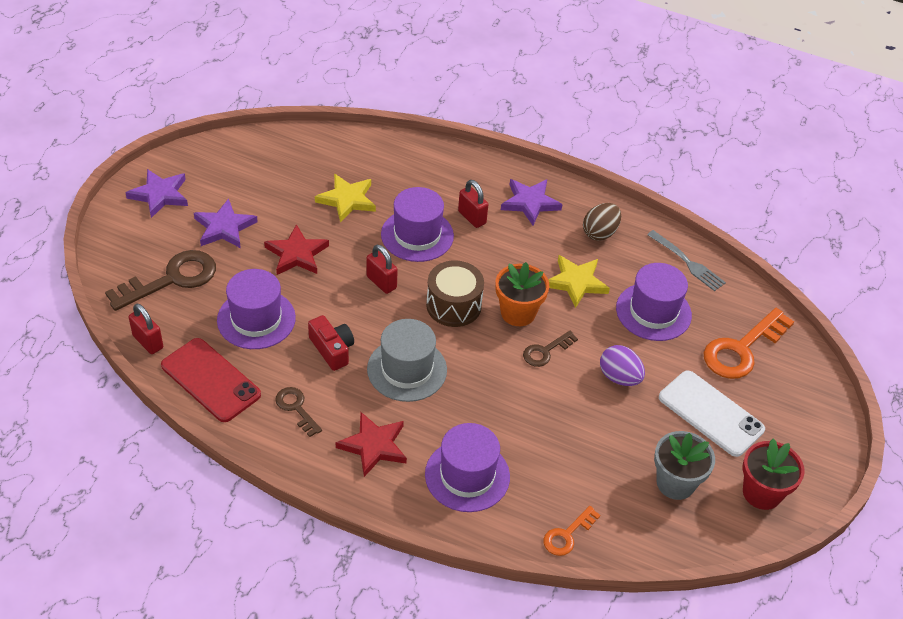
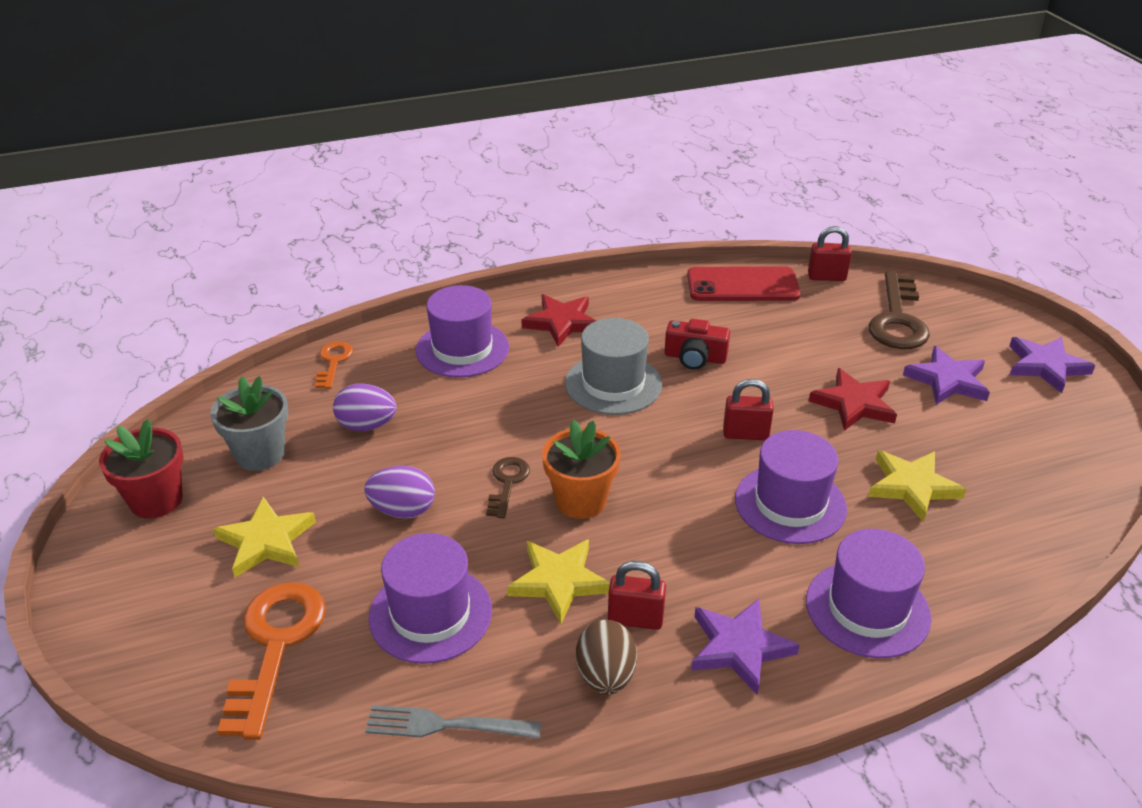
camera: 140 degrees right, 10 degrees down
purple hat [217,269,296,349] -> purple hat moved to [806,529,931,658]
brown key [275,387,322,437] -> none
brown drum [426,260,484,327] -> none
red padlock [458,180,488,228] -> red padlock moved to [608,561,666,630]
white phone [659,370,765,457] -> yellow star [213,496,316,578]
none -> purple egg [333,384,397,431]

